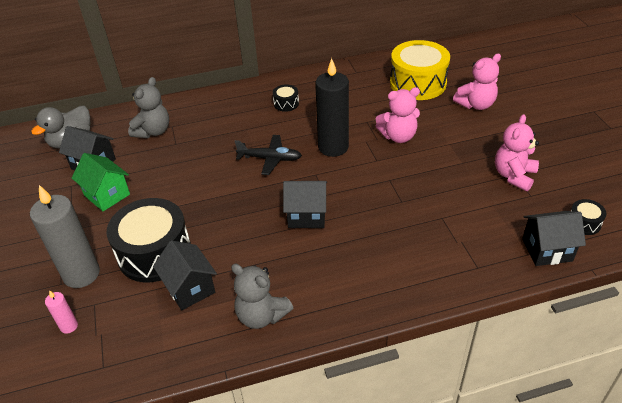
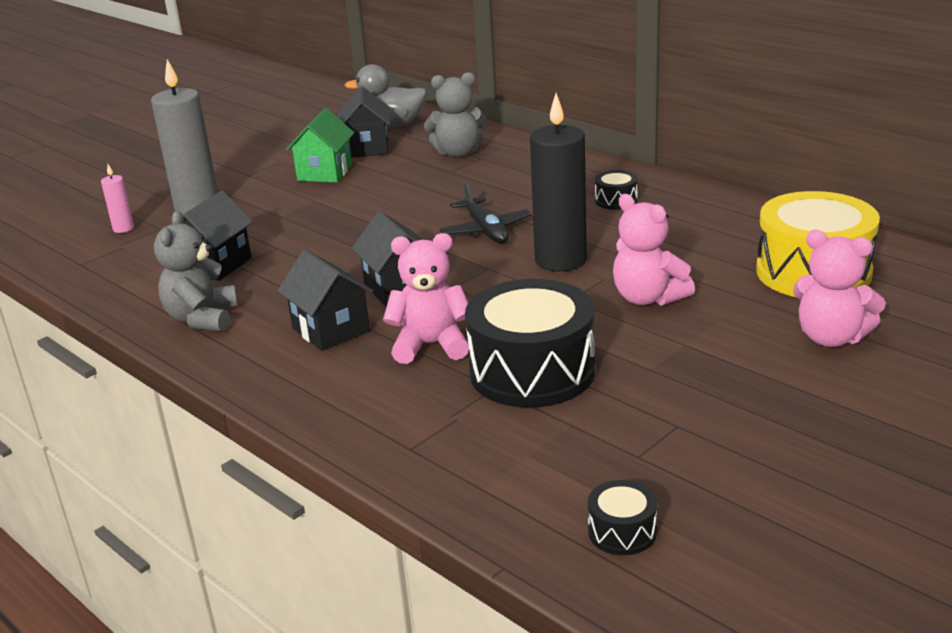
camera: 60 degrees right, 15 degrees down
black drum [107,198,191,282] -> black drum moved to [465,279,595,408]
pink teddy bear [495,114,539,191] -> pink teddy bear moved to [383,233,469,364]
black house [522,211,586,266] -> black house moved to [278,250,373,351]

